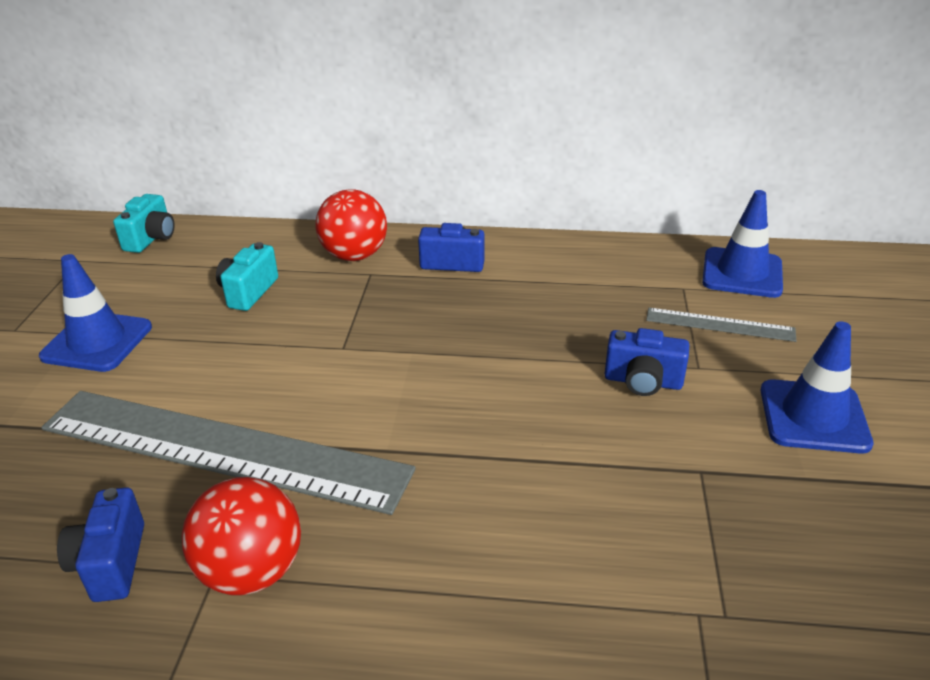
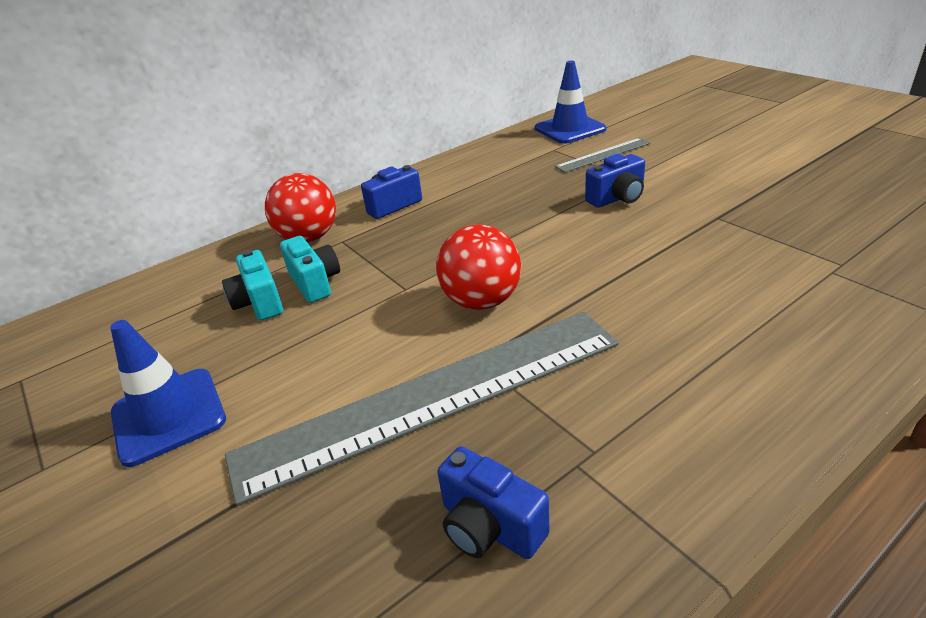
camera: 40 degrees left, 0 degrees up
turquoise camera [113,194,175,253] -> turquoise camera moved to [280,236,340,303]
red ball [182,477,301,595] -> red ball moved to [436,225,521,310]
blue traffic cone [760,321,874,454] -> none

